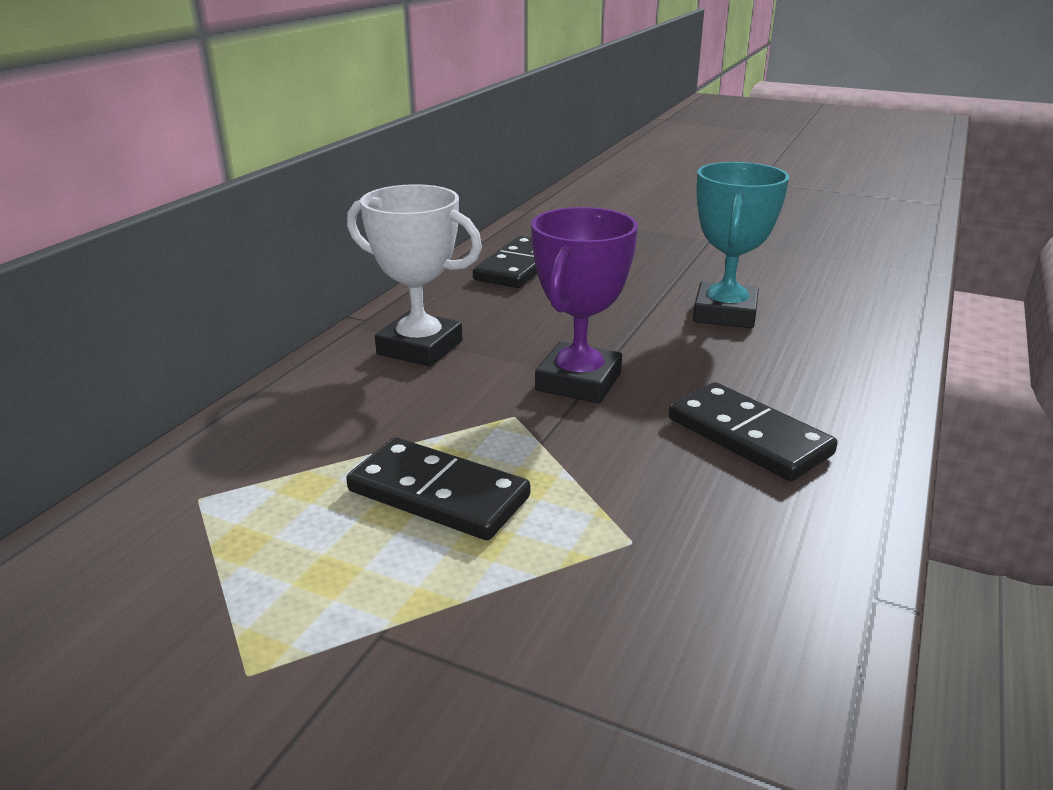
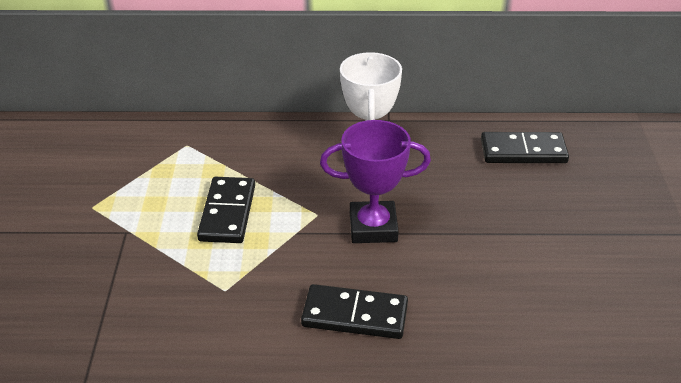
camera: 65 degrees right, 10 degrees up
black domino [669,382,838,481] -> black domino turned 75 degrees clockwise [301,284,408,339]
turquoise trophy [693,162,789,328] -> none

